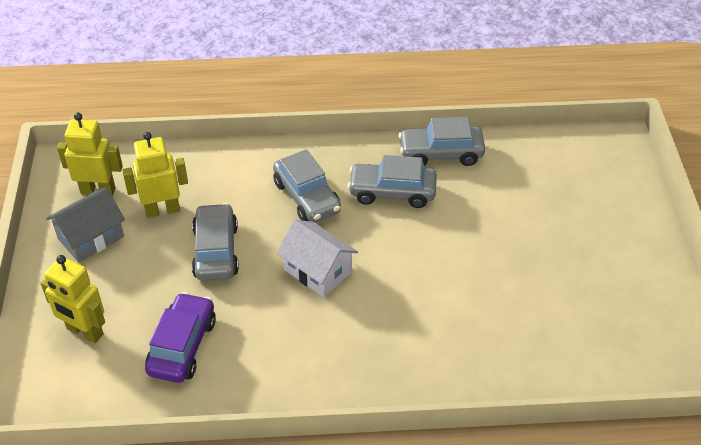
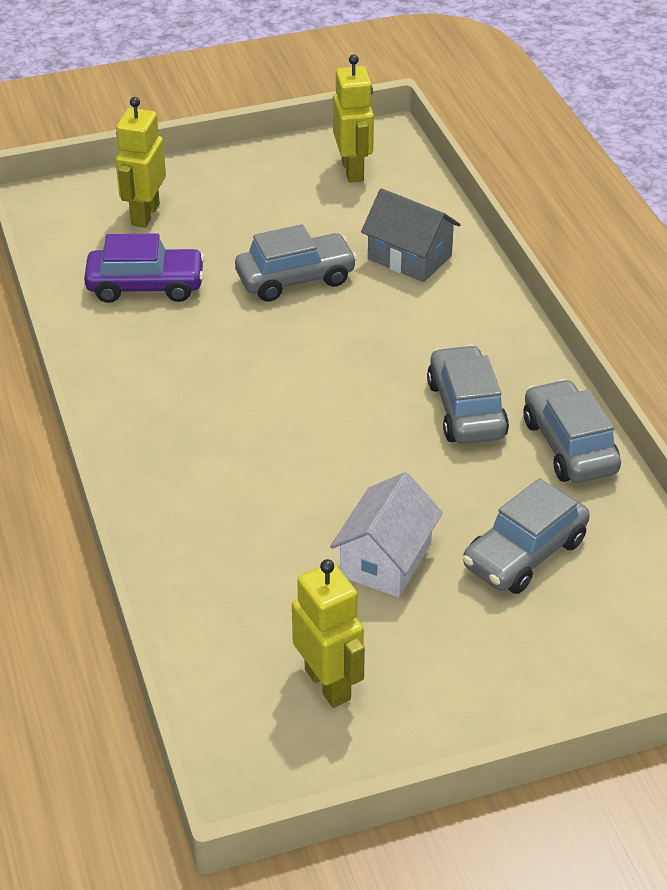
camera: 75 degrees right, 5 degrees down
grey house [46,187,125,263] -> grey house moved to [361,188,461,282]
yellow robot [122,132,188,218] -> yellow robot moved to [292,559,365,708]
grey car [273,149,341,223] -> grey car moved to [463,478,590,594]
white house [276,220,358,297] -> white house moved to [330,472,443,597]

